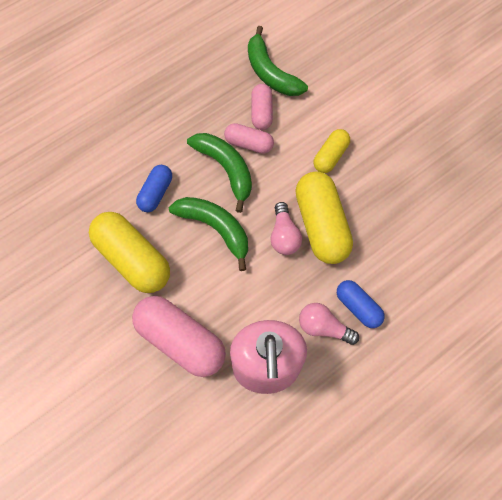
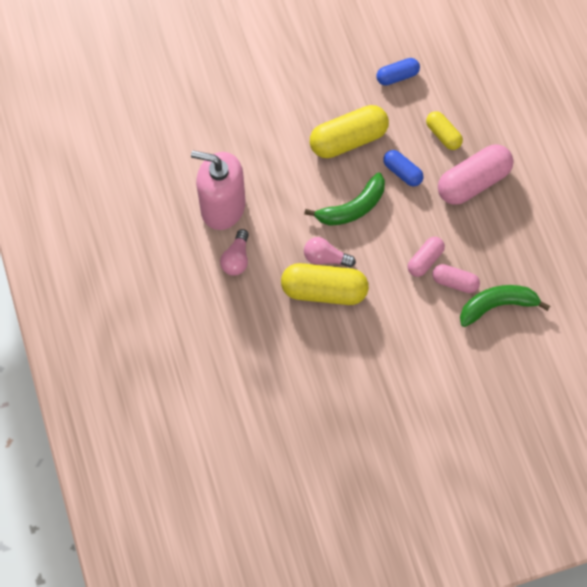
camera: 110 degrees right, 0 degrees up
pink capsule [132,296,226,377] -> pink capsule moved to [438,144,513,205]
green banana [187,133,252,213] -> none
pink light bulb [299,303,359,345] -> pink light bulb turned 150 degrees clockwise [220,229,249,276]
yellow capsule [313,129,350,173] -> yellow capsule moved to [426,111,463,150]
blue capsule [337,280,385,328] -> blue capsule moved to [376,58,420,86]

